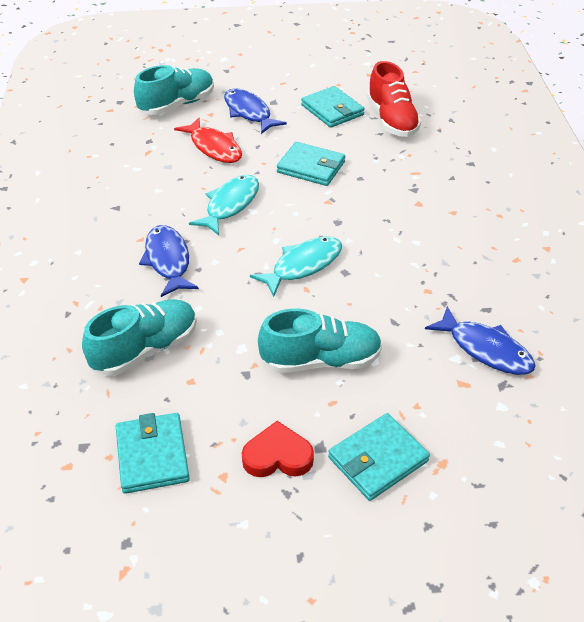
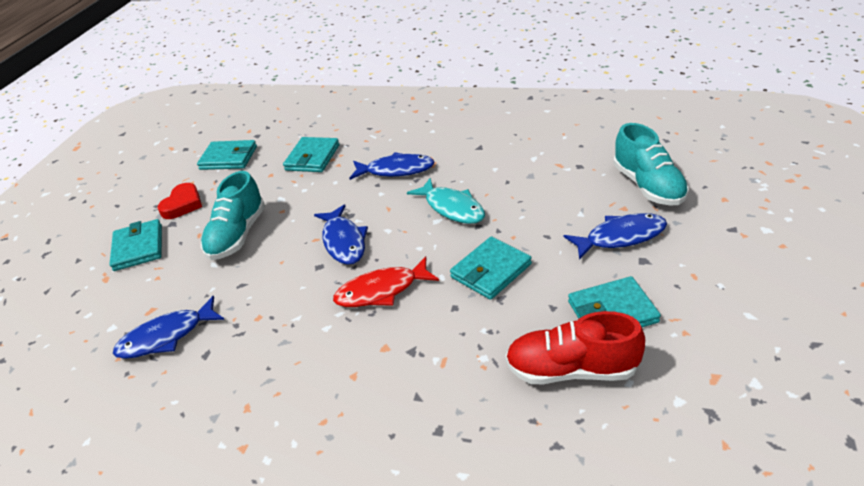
camera: 115 degrees right, 5 degrees down
turquoise shoe [82,299,197,376] -> turquoise wallet [283,137,339,172]
red fish [174,118,242,163] -> red fish moved to [333,256,439,307]
turquoise fish [250,237,342,297] -> blue fish [314,204,368,265]

